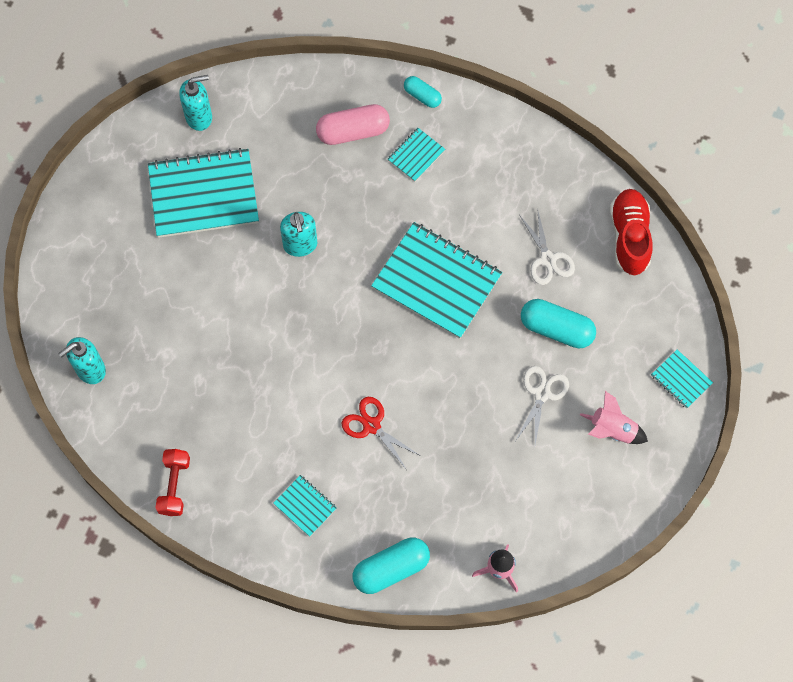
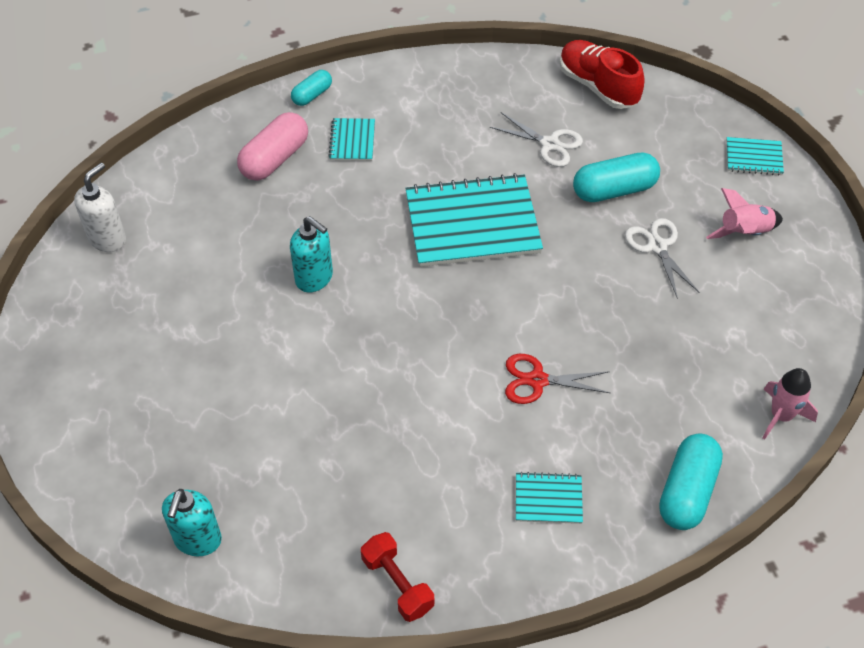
camera: 40 degrees left, 15 degrees down
turquoise notebook [148,148,259,238] -> none
turquoise soap dispenser [179,75,212,131] -> white soap dispenser [74,163,126,252]
turquoise capsule [404,76,442,108] -> turquoise capsule turned 45 degrees counterclockwise [291,70,332,106]

